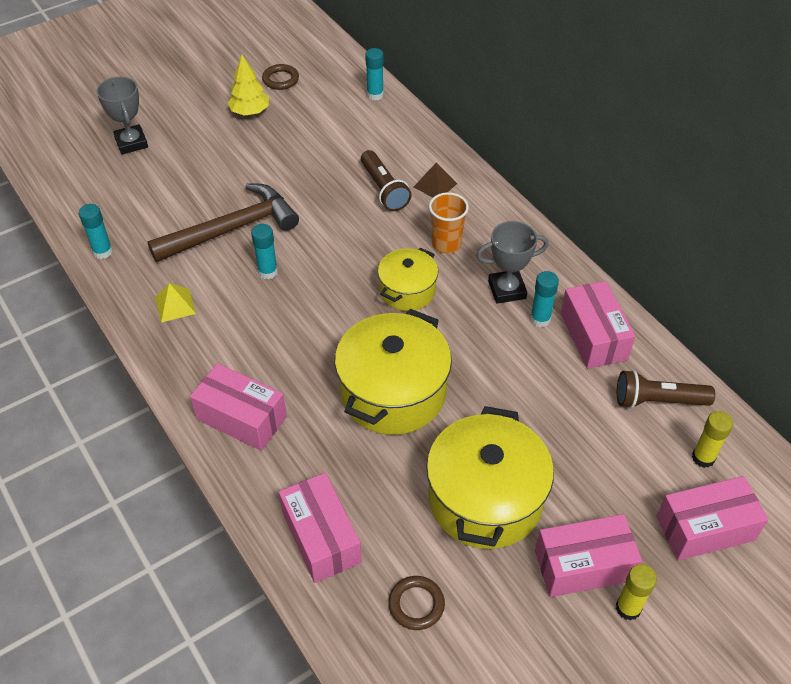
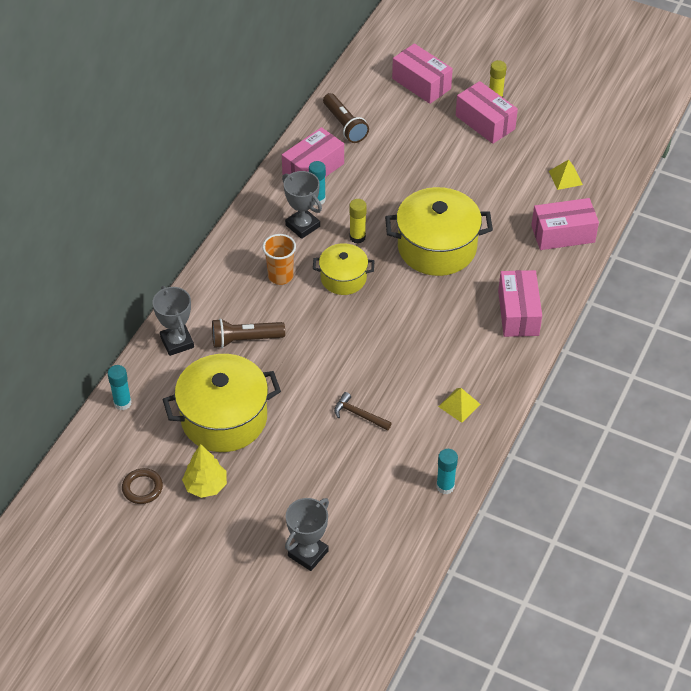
camera: 120 degrees left, 0 degrees up
brown hammer [147,183,299,262] -> brown hammer [334,392,392,431], size x0.44
turquoise glue stick [251,224,278,279] -> none
pink box [279,473,362,583] -> pink box turned 45 degrees clockwise [531,198,599,250]
brown flashlight [361,150,412,211] -> brown flashlight turned 135 degrees counterclockwise [212,318,285,348]
brown ring [388,576,445,630] -> yellow pyramid [549,159,583,190]
brown pyramid [414,162,457,198] -> none
yellow pot [426,406,554,549] -> yellow pot moved to [162,354,281,452]
yellow glue stick [692,411,733,468] -> yellow glue stick moved to [349,199,367,243]
none -> grey trophy [153,286,194,356]

